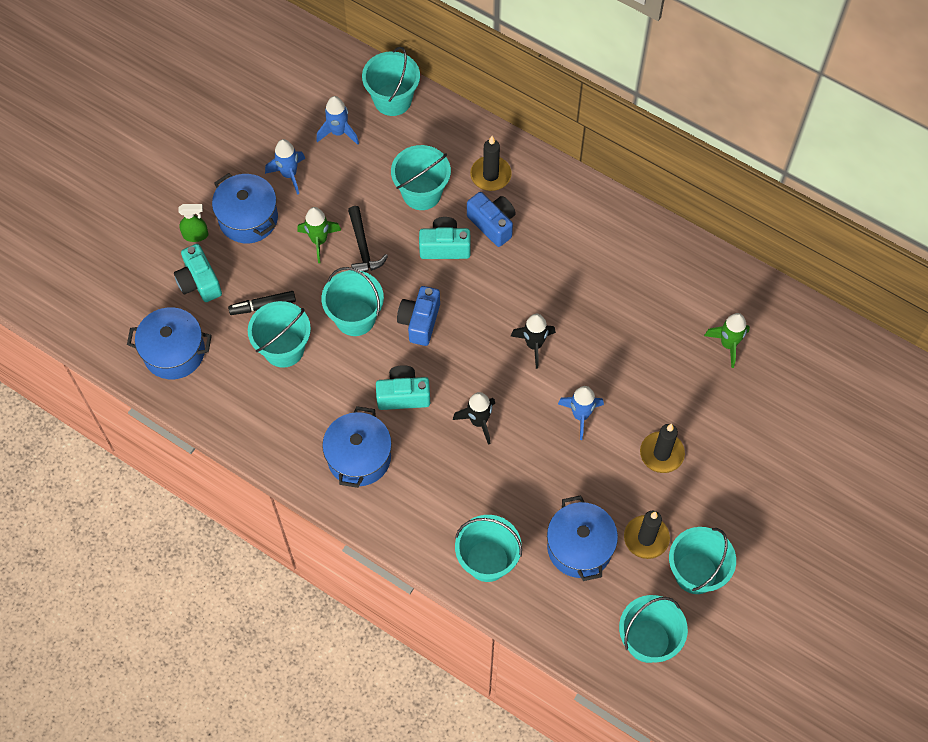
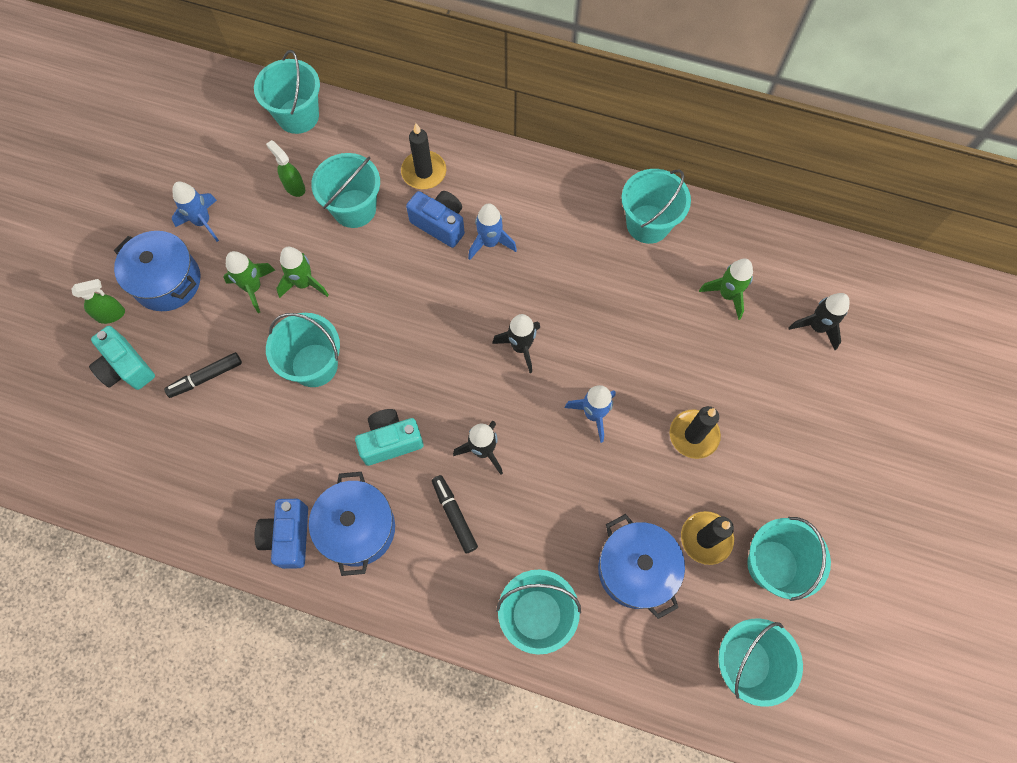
camera: 15 degrees left, 5 degrees up
blue pot [127,307,212,379] -> none
turquoise bucket [248,301,311,368] -> turquoise bucket moved to [622,169,691,244]
blue rocket [316,96,359,145] -> blue rocket moved to [468,203,517,260]
black hammer [348,206,388,272] -> green rocket [276,247,329,298]
blue camera [397,286,440,346] -> blue camera moved to [254,499,308,569]
turquoise camera [419,217,470,259] -> none
none -> green spray bottle [266,140,305,197]
none -> black marker [432,475,478,554]
none -> black rocket [788,293,850,350]

